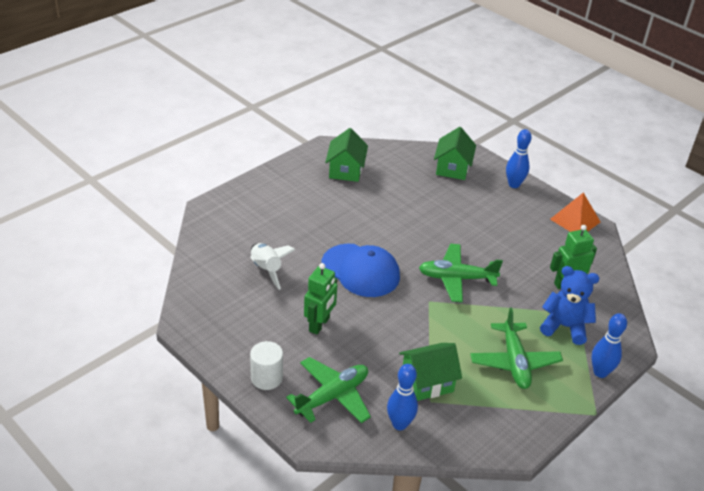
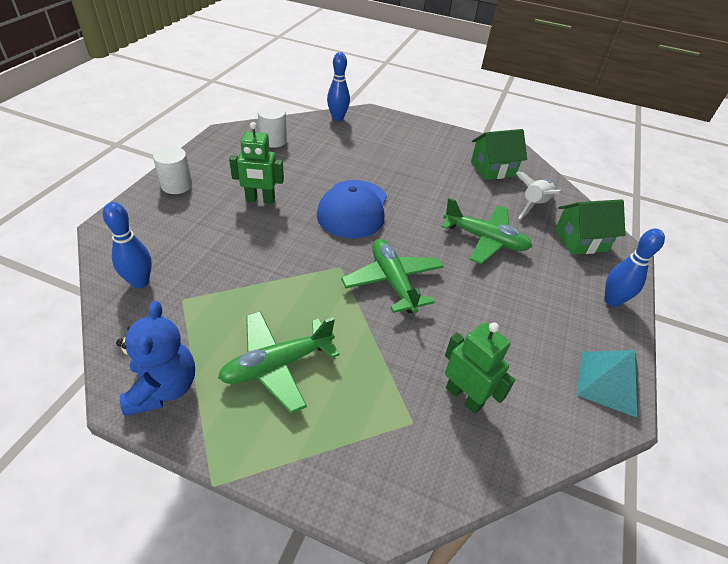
camera: 65 degrees right, 5 degrees up
white rocket [250,243,296,290] -> white rocket moved to [516,172,561,219]
green plane [286,357,371,423] -> green plane moved to [441,198,532,264]
green house [399,343,462,401] -> none
blue teddy bear [540,266,599,345] -> blue teddy bear moved to [116,301,195,416]
orange pyramid [550,193,601,232] -> turquoise pyramid [577,350,639,418]
blue bowling pin [591,313,627,378] -> blue bowling pin moved to [327,52,350,121]
none -> white cylinder [258,106,287,148]

